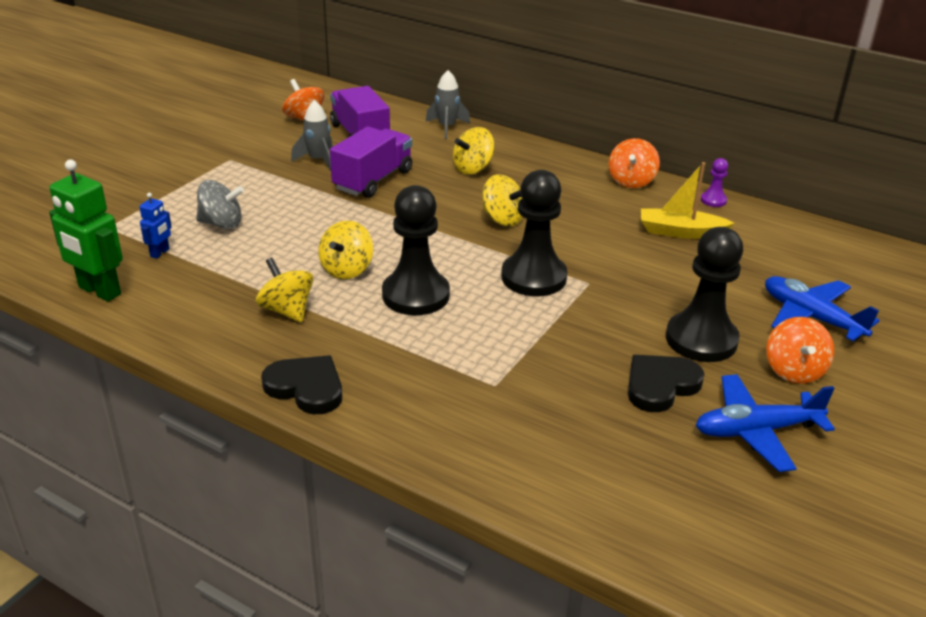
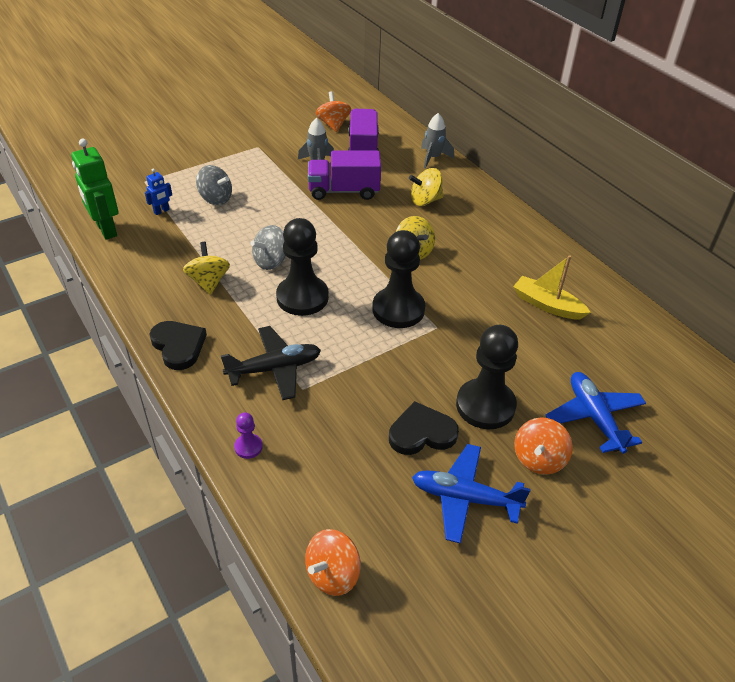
camera: 25 degrees right, 10 degrees up
yellow spinning top [319,221,373,279] -> grey spinning top [251,225,286,270]
purple truck [330,126,412,198] -> purple truck turned 150 degrees counterclockwise [308,151,381,200]
orange spinning top [608,138,660,188] -> orange spinning top moved to [305,529,361,596]
purple pawn [701,158,728,207] -> purple pawn moved to [234,412,263,459]
none -> black plane [220,326,321,400]

